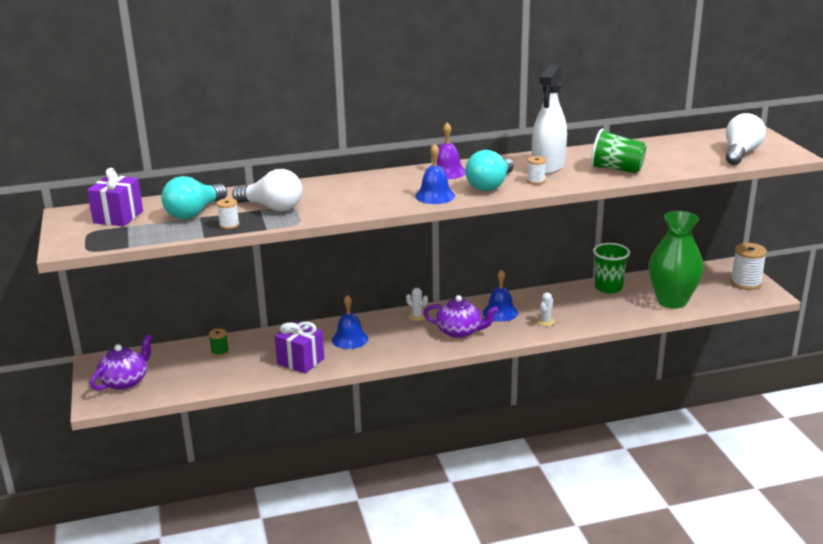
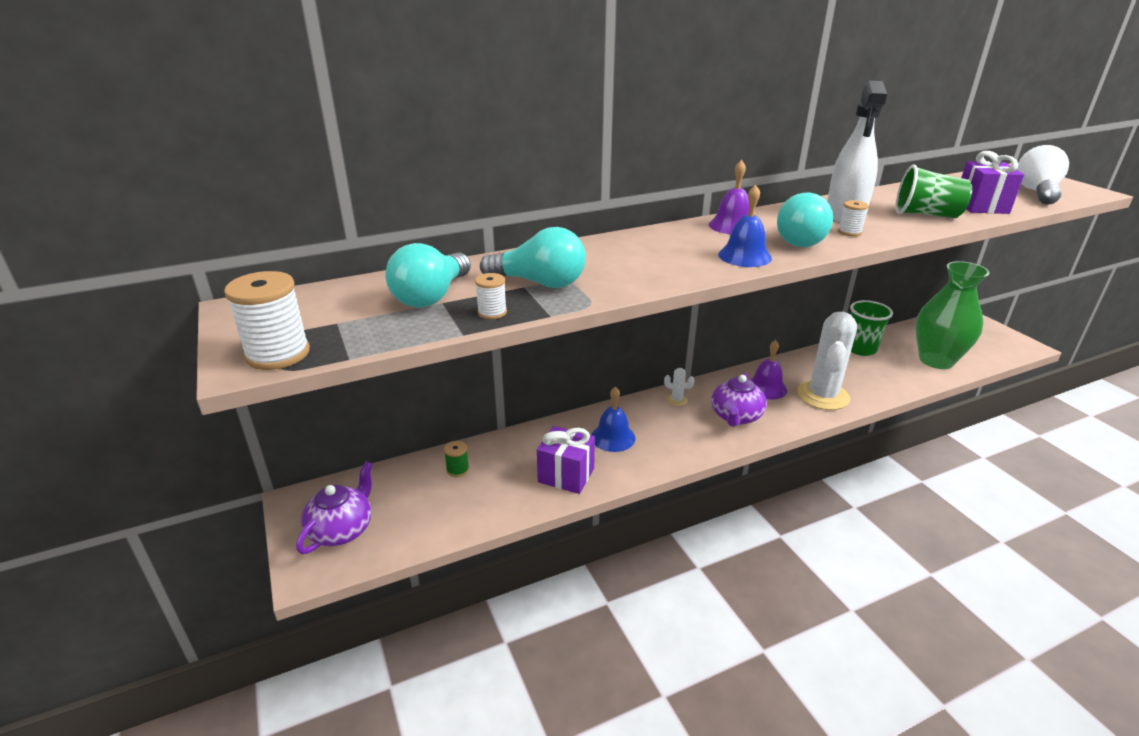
camera: 10 degrees left, 5 degrees up
purple gift [87,168,143,226] -> purple gift moved to [961,151,1024,214]
white light bulb [232,169,303,212] -> turquoise light bulb [480,227,586,288]
purple teapot [423,295,498,338] -> purple teapot turned 105 degrees clockwise [711,372,767,427]
blue bell [483,269,518,322] -> purple bell [750,340,787,400]
white cactus [537,292,555,326] -> white cactus [797,312,857,410], size x2.49
white spool [730,243,767,290] -> white spool moved to [224,271,310,370]

